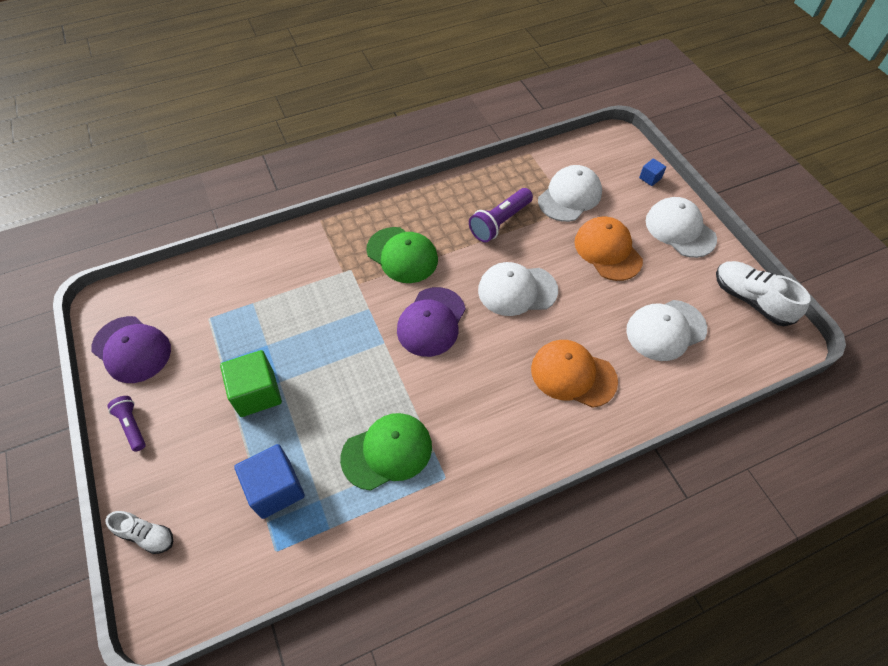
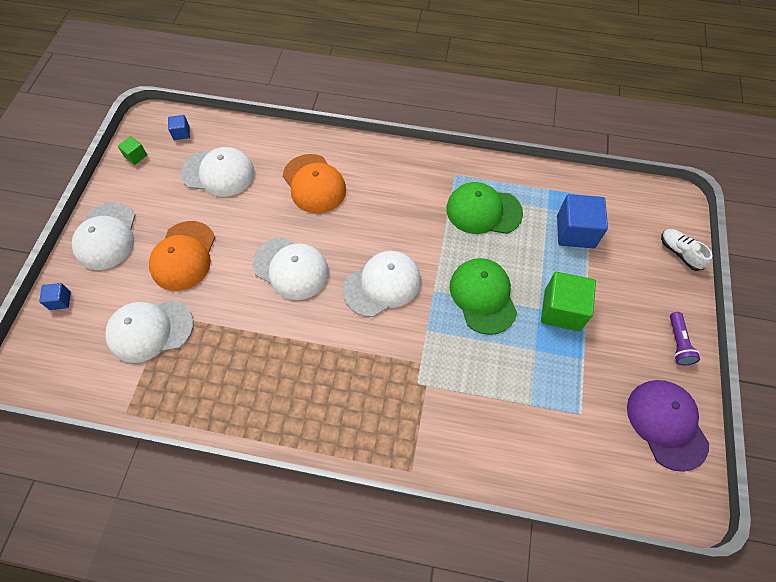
camera: 145 degrees left, 5 degrees up
green cap [366,227,438,283] -> green cap moved to [450,258,517,335]
purple cap [397,287,466,357] -> white cap [343,251,421,317]
purple flashlight [469,188,533,242] -> none
white shoe [716,261,811,326] -> green cube [118,136,147,165]
none -> blue cube [168,115,190,140]

